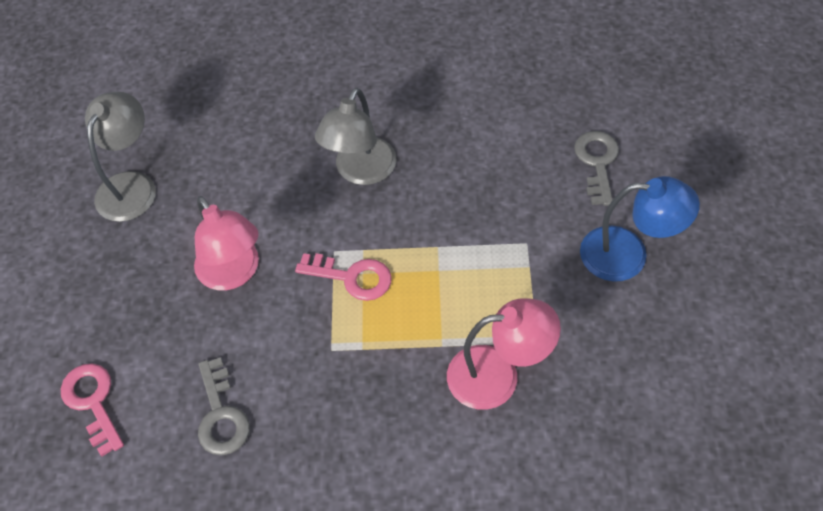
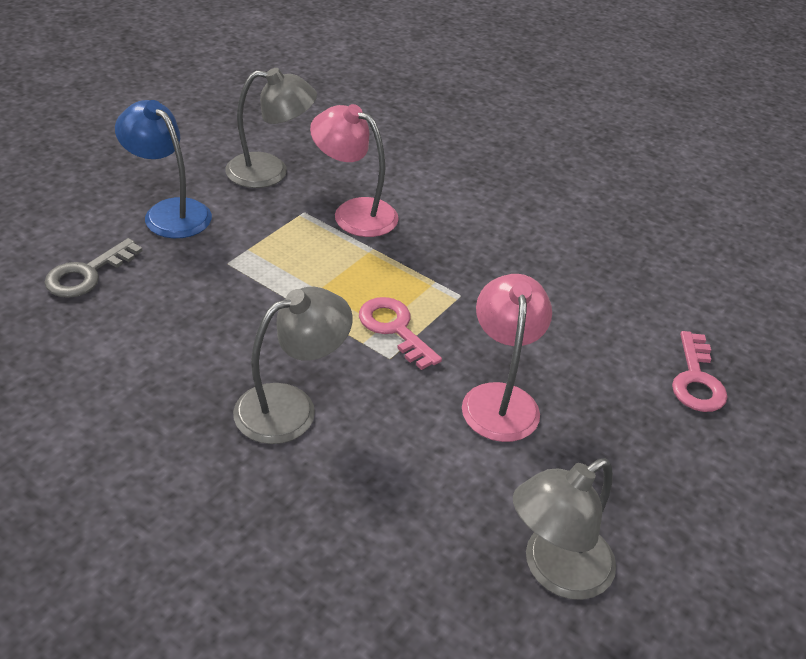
camera: 150 degrees left, 15 degrees down
grey key [198,357,250,455] -> none
none -> grey lamp [225,68,317,188]

